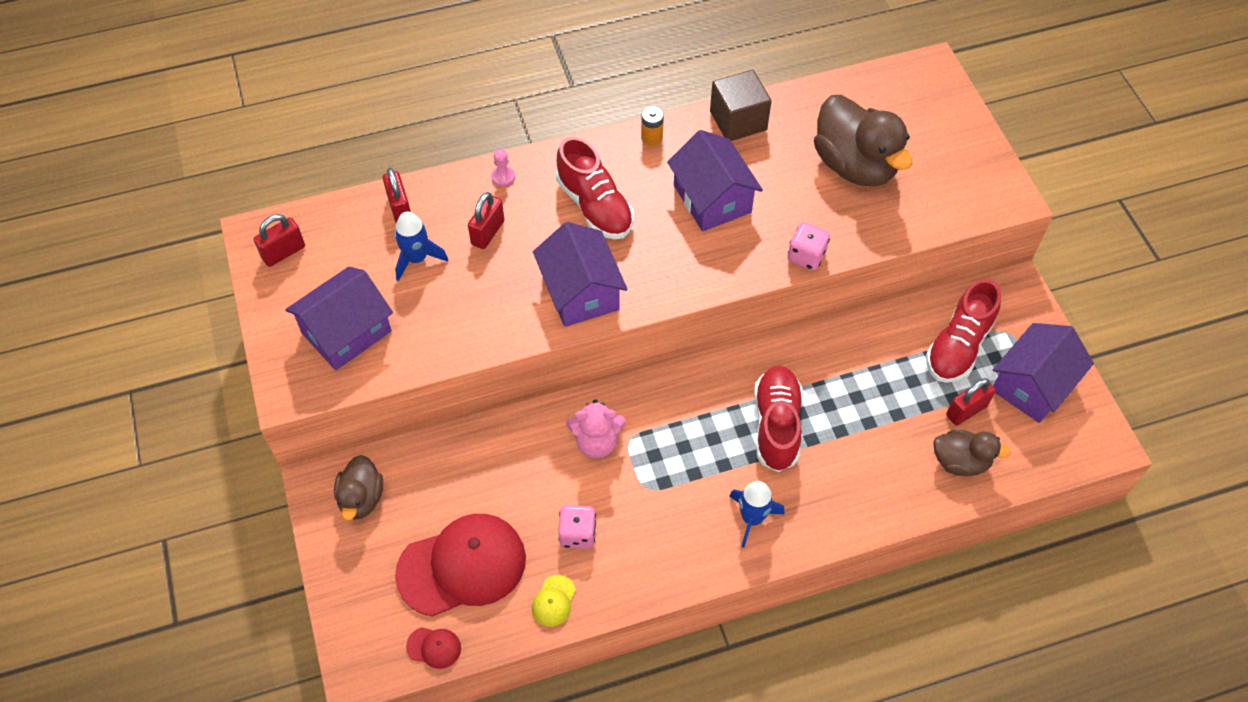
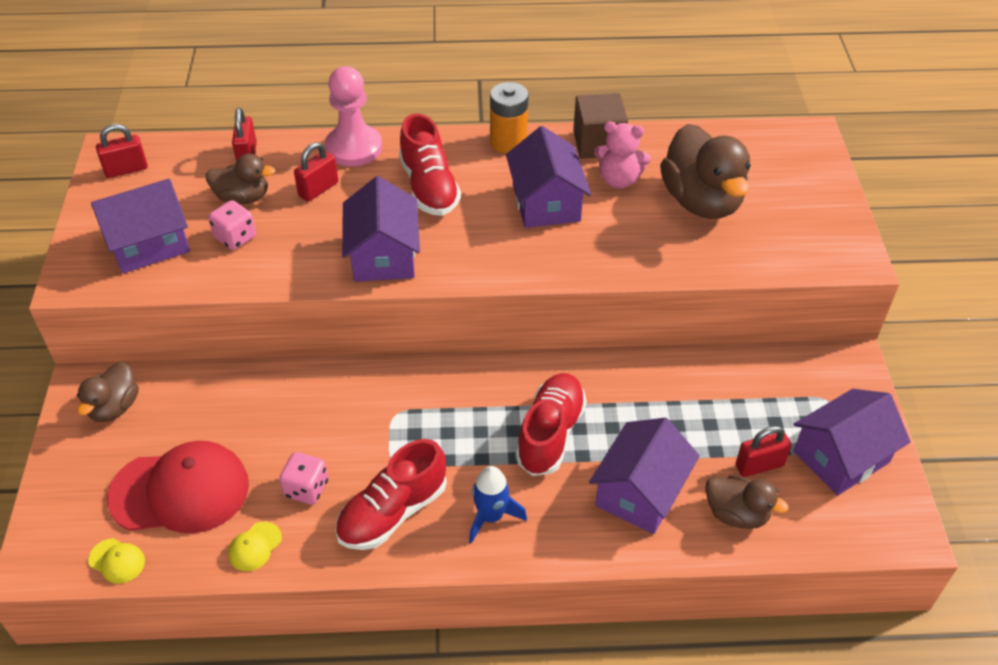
camera: 15 degrees right, 10 degrees down
blue rocket [394,212,448,281] -> brown duck [205,153,275,204]
red cap [406,627,461,669] -> yellow cap [88,538,145,584]
pink pawn [491,149,515,187] -> pink pawn [325,66,382,167], size x2.44
pink teddy bear [566,399,626,458] -> pink teddy bear moved to [594,122,651,189]
orange battery [641,106,664,146] -> orange battery [490,82,529,154], size x1.72
pink dice [788,222,830,270] -> pink dice moved to [208,200,256,250]
red shoe [926,279,1001,383] -> red shoe moved to [335,439,447,550]
none -> purple house [589,418,700,534]

